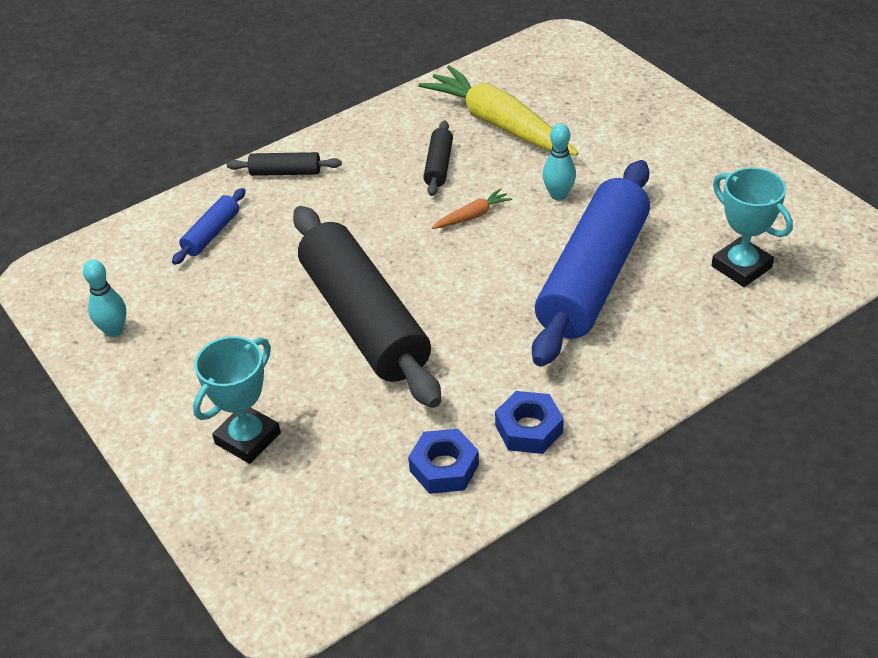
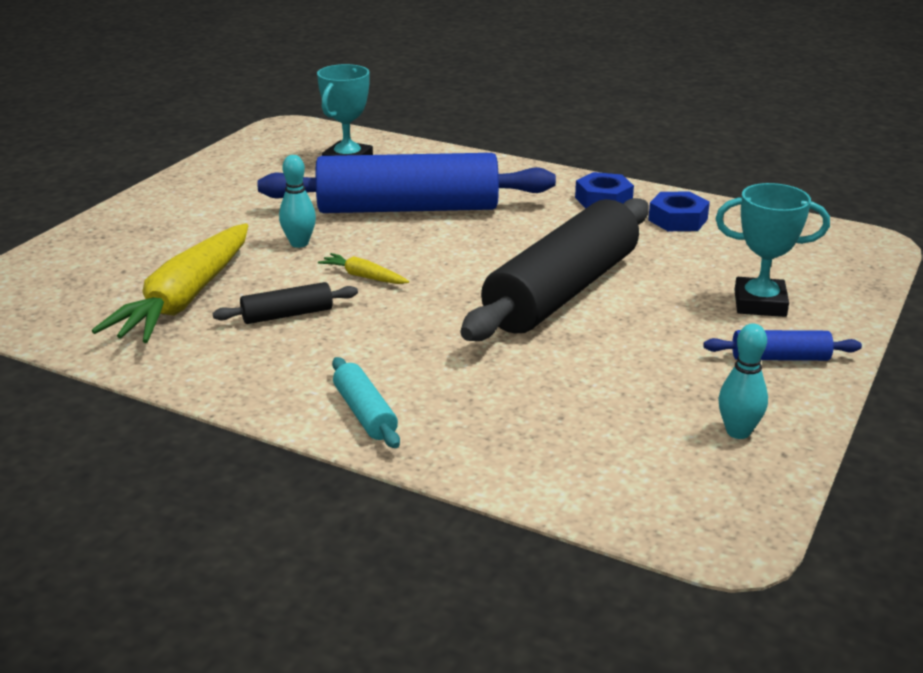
camera: 120 degrees left, 15 degrees down
blue rolling pin [172,188,246,265] -> blue rolling pin moved to [703,330,862,361]
black rolling pin [227,152,342,176] -> turquoise rolling pin [332,357,400,448]
orange carrot [432,188,512,229] -> yellow carrot [318,253,409,284]

